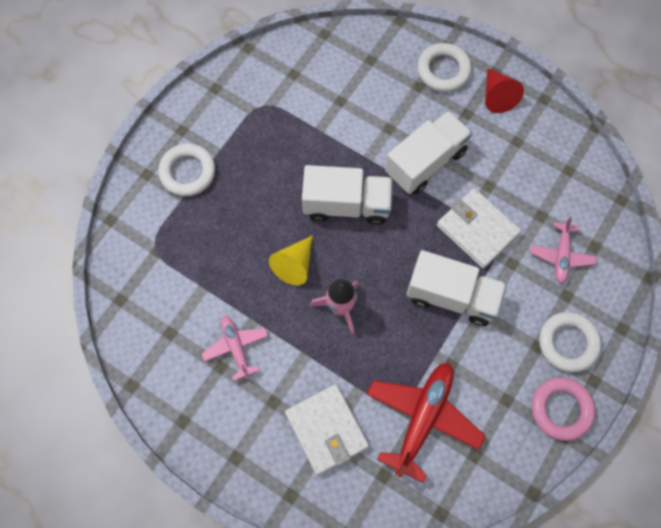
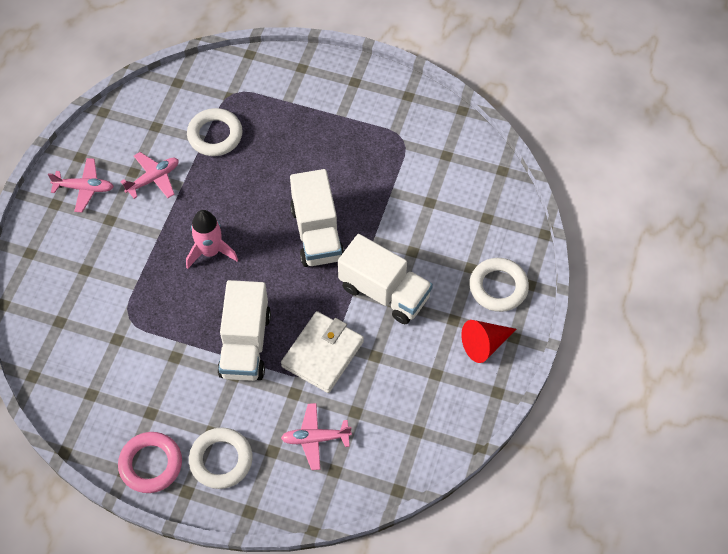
camera: 75 degrees right, 10 degrees down
white ring [158,143,215,196] -> white ring moved to [187,108,243,156]
yellow cone [269,235,313,285] -> none
white wallet [285,384,369,475] -> none
red plane [366,363,486,483] -> none
none -> pink plane [48,158,114,212]

